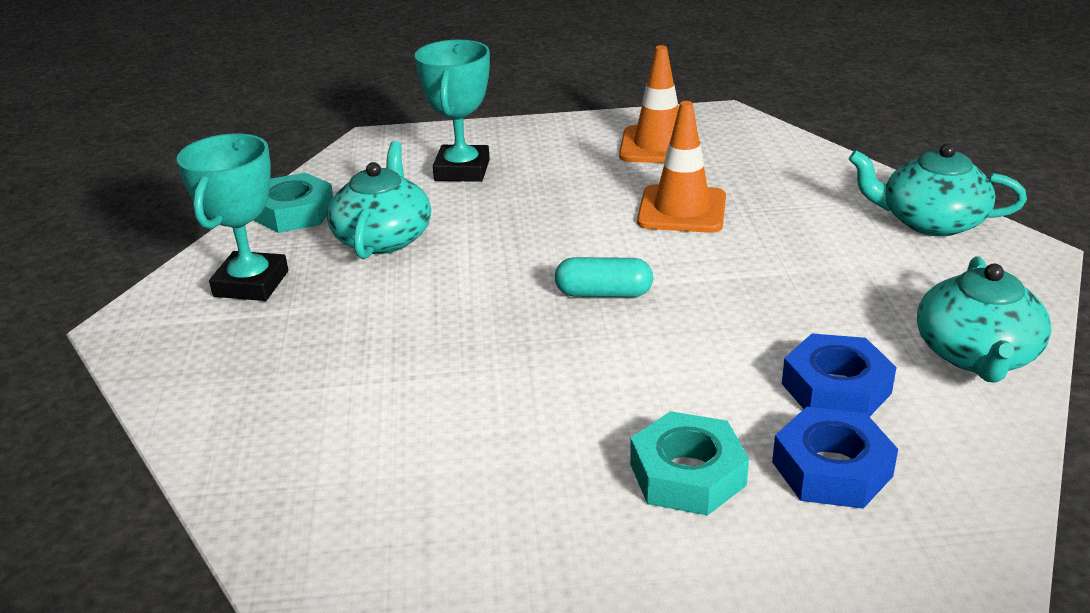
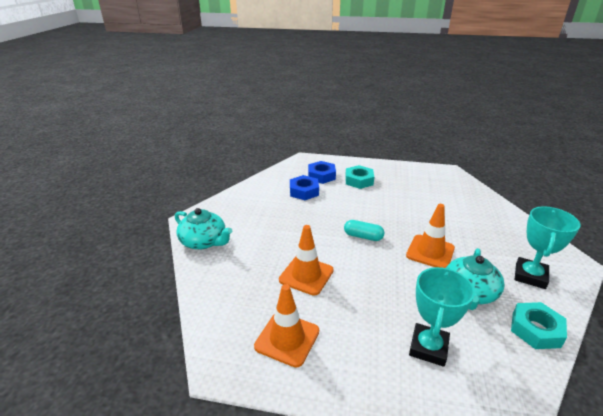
camera: 165 degrees left, 0 degrees up
turquoise teapot [917,256,1051,383] -> none
none -> orange traffic cone [406,204,455,268]

